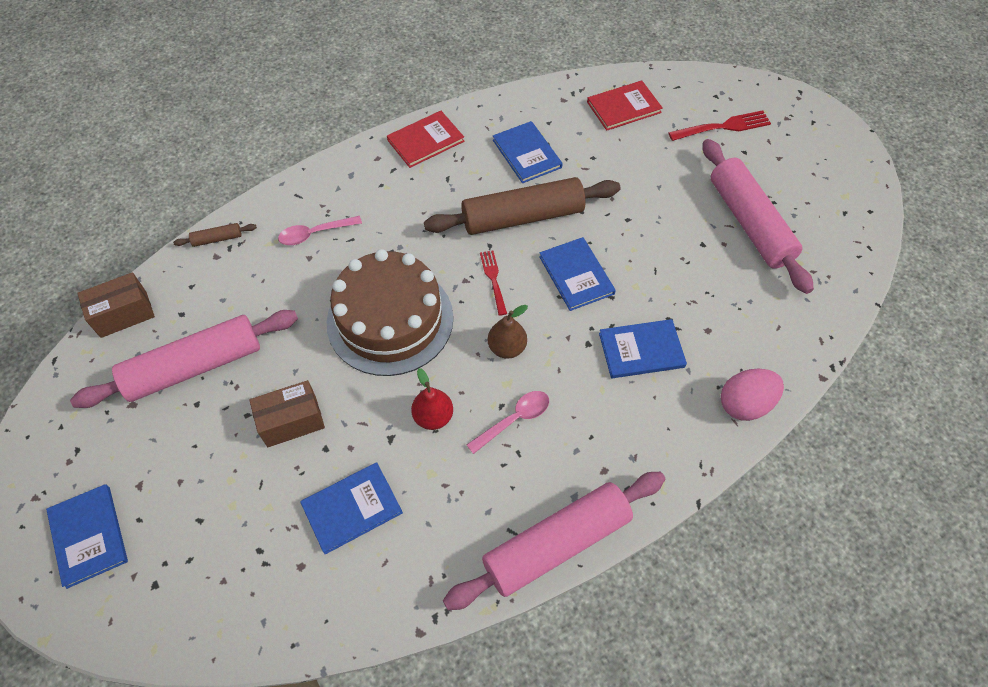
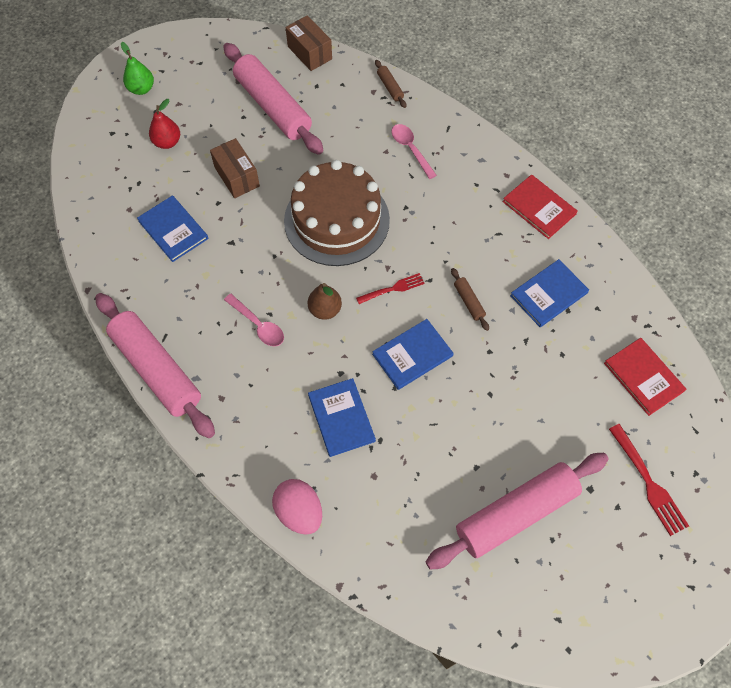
camera: 80 degrees right, 5 degrees up
blue book [46,484,128,589] -> green pear [121,42,154,95]
red pear [411,368,453,430] -> red pear moved to [149,99,180,149]
brown rolling pin [424,177,620,235] -> brown rolling pin [451,268,489,331], size x0.40

